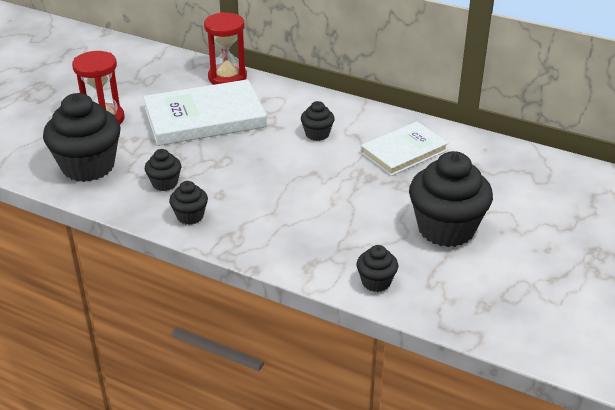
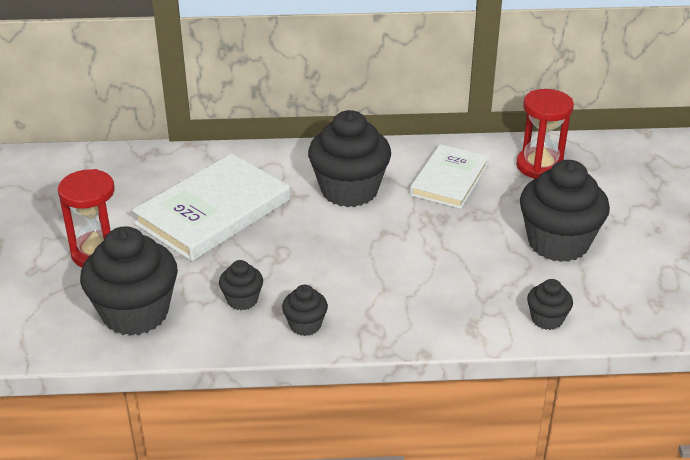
camera: 30 degrees left, 0 degrees up
red hourglass [204,12,247,85] -> red hourglass moved to [516,89,574,179]
black cupcake [301,101,335,141] -> black cupcake [308,110,391,207], size x2.10

